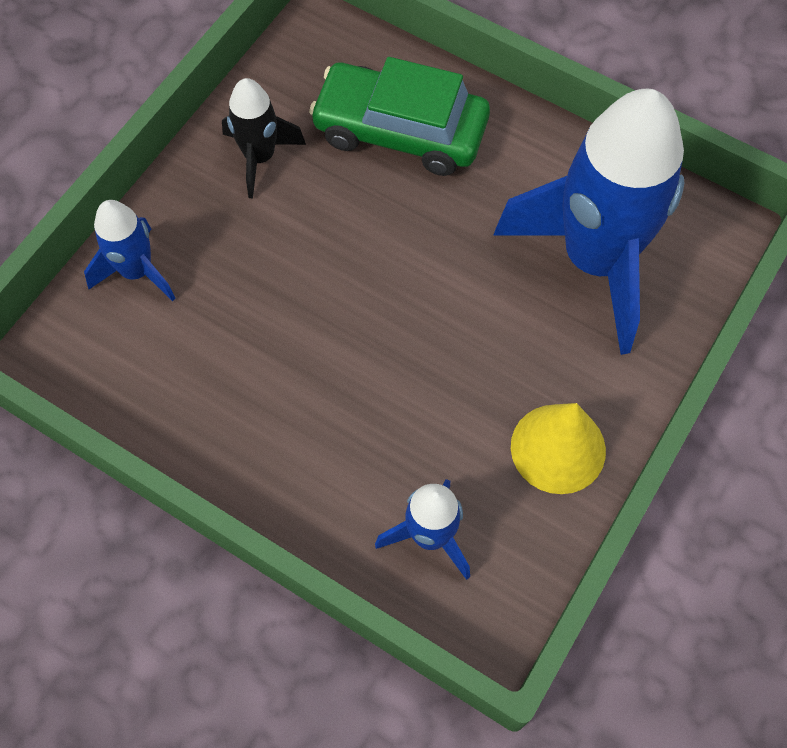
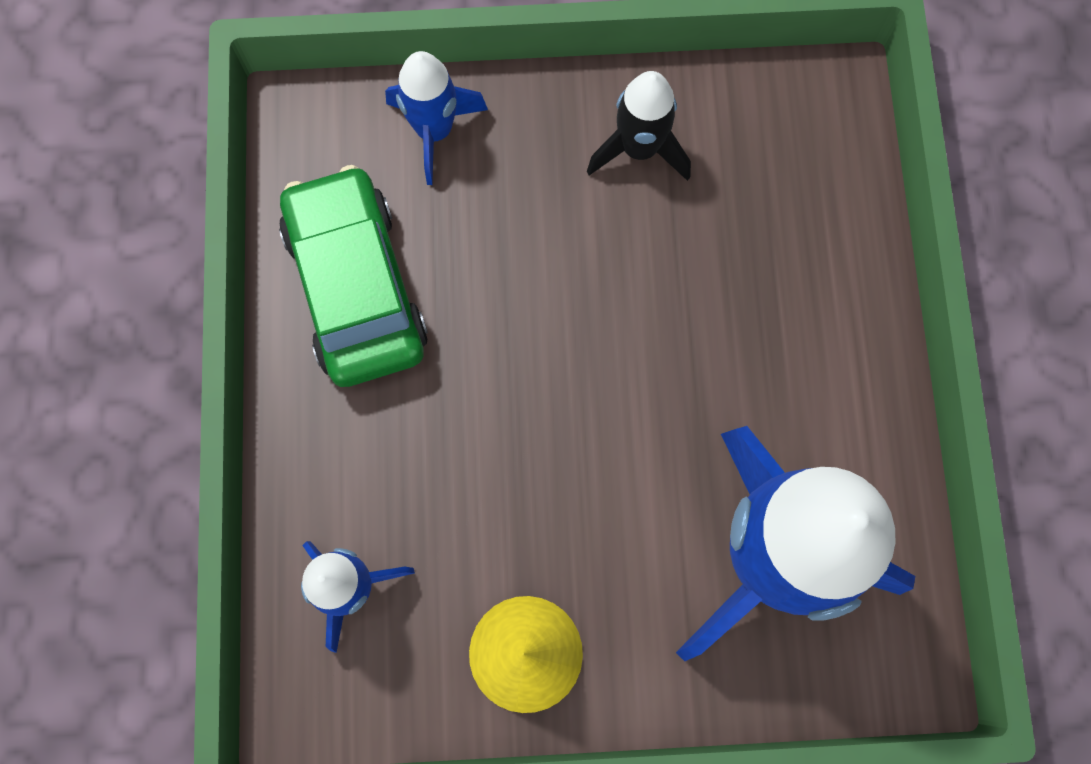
camera: 55 degrees right, 10 degrees up
green car [309,57,490,176] -> green car moved to [279,165,428,387]

